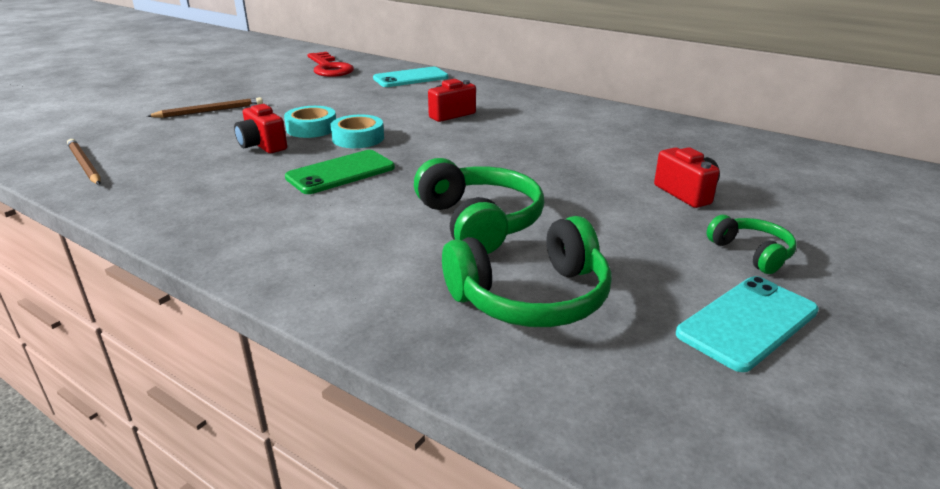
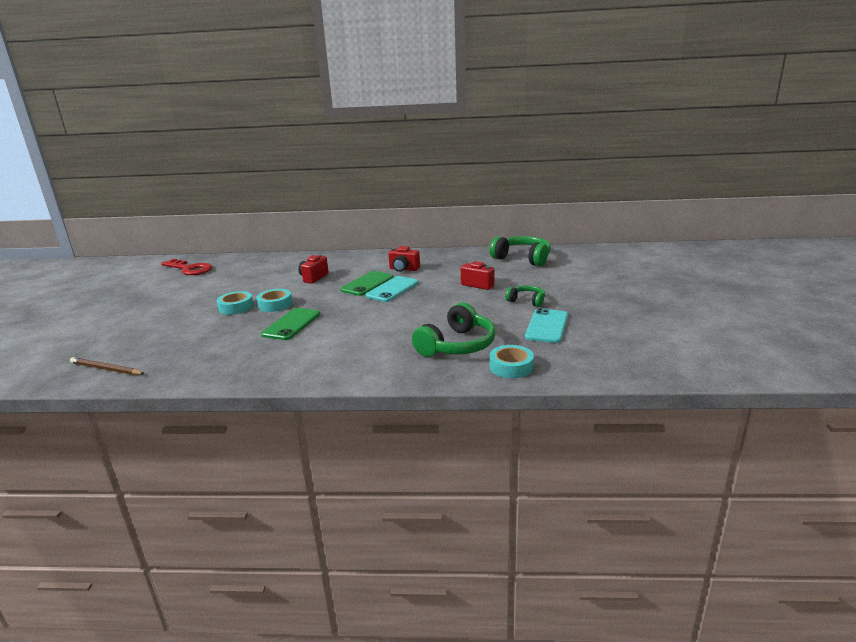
camera: 30 degrees left, 5 degrees down
brown pencil [147,97,263,118] -> none
red camera [234,104,287,153] -> red camera moved to [388,246,420,272]
turquoise phone [373,67,449,87] -> turquoise phone moved to [365,276,418,302]
green headphones [414,158,544,254] -> green headphones moved to [489,236,551,266]
none -> green phone [340,271,393,296]
none -> turquoise tape [490,345,534,378]

